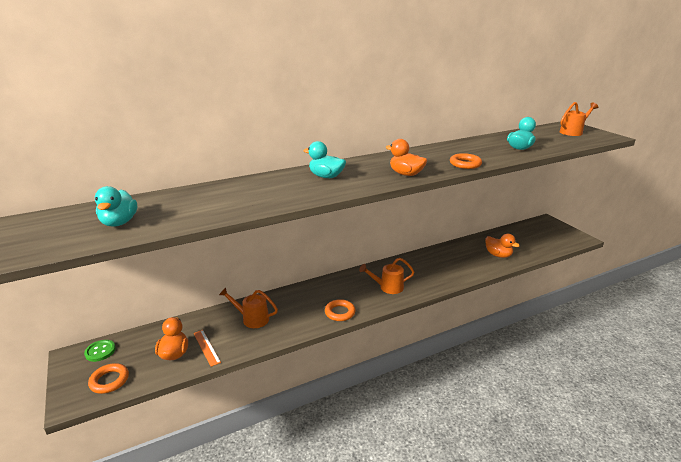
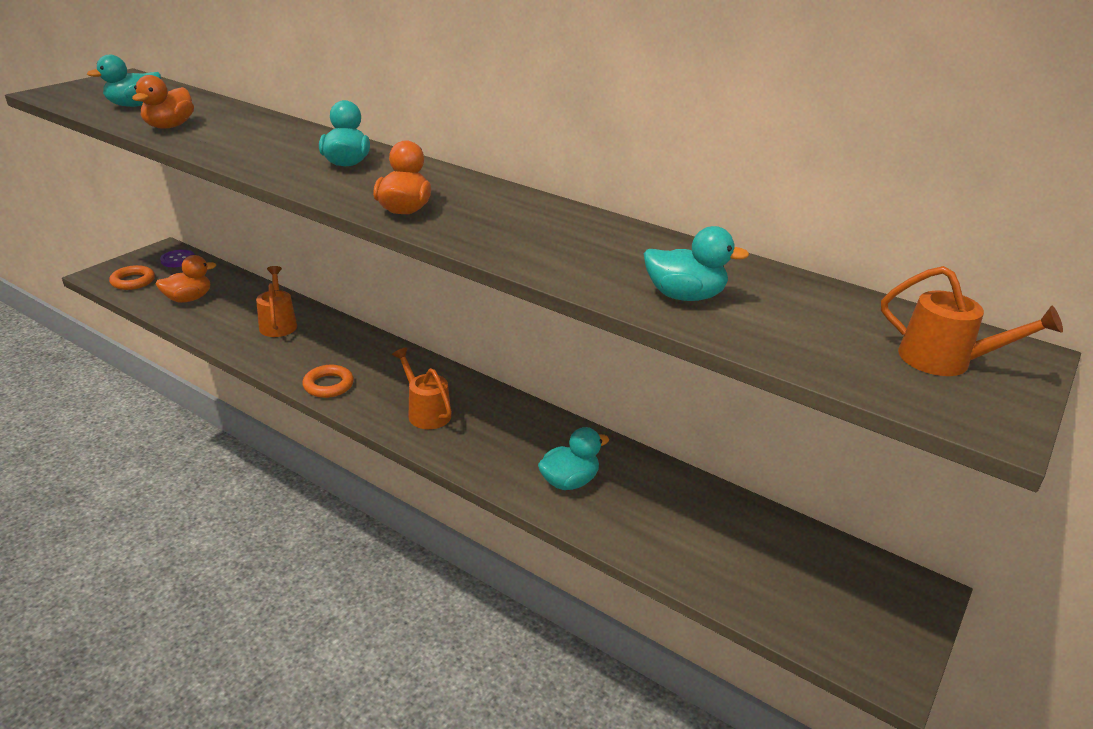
camera: 60 degrees right, 5 degrees up
green button [84,340,116,362] -> purple button [160,250,195,267]
orange ruler [193,330,221,367] -> none
orange ring [450,153,482,169] -> none
orange duck [485,234,520,258] -> orange duck moved to [132,75,194,128]
none -> turquoise duck [538,427,609,490]

